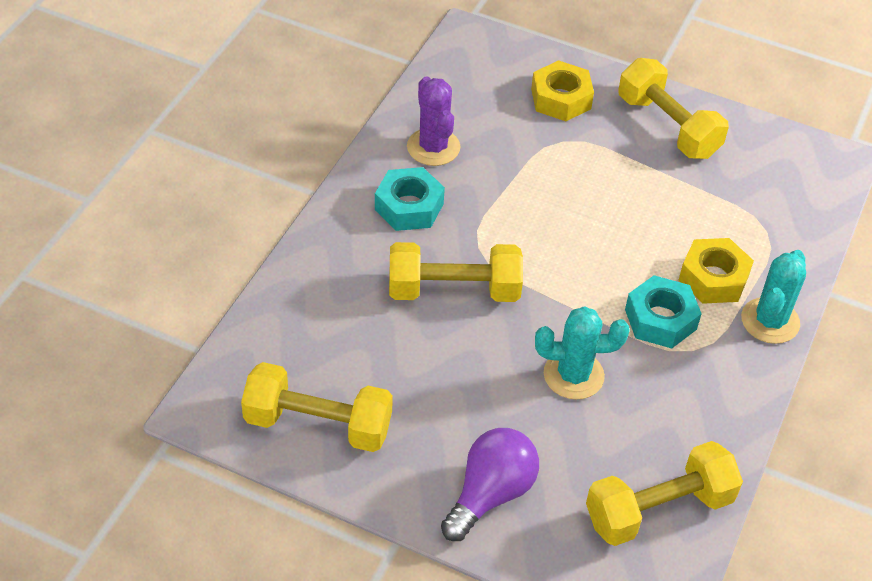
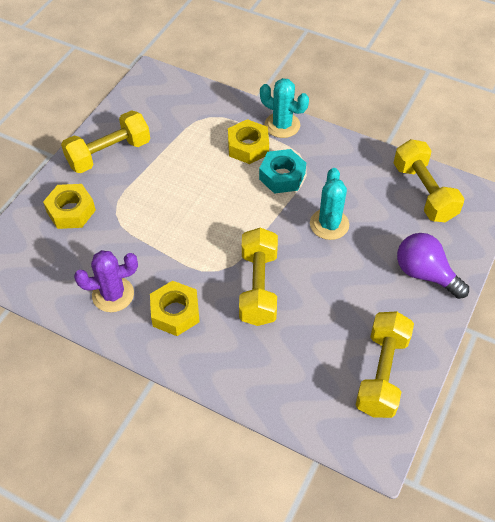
camera: 85 degrees left, 5 degrees up
turquoise nut [375,167,445,231] -> yellow nut [150,280,200,336]

